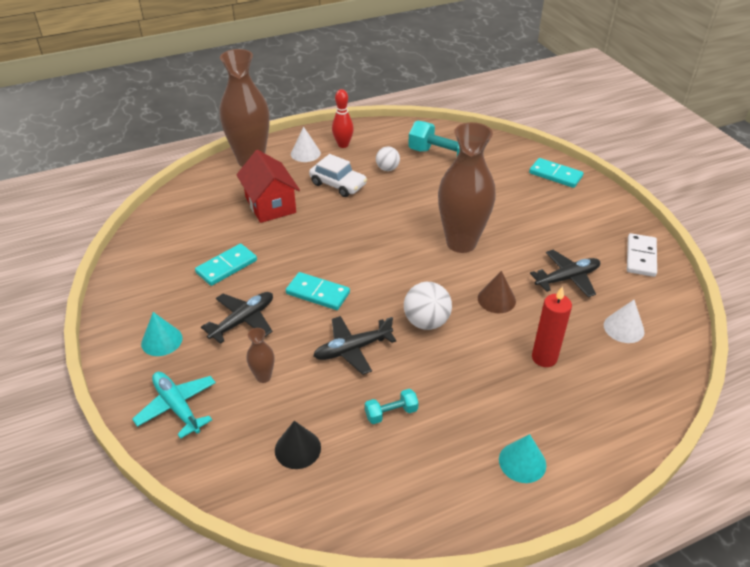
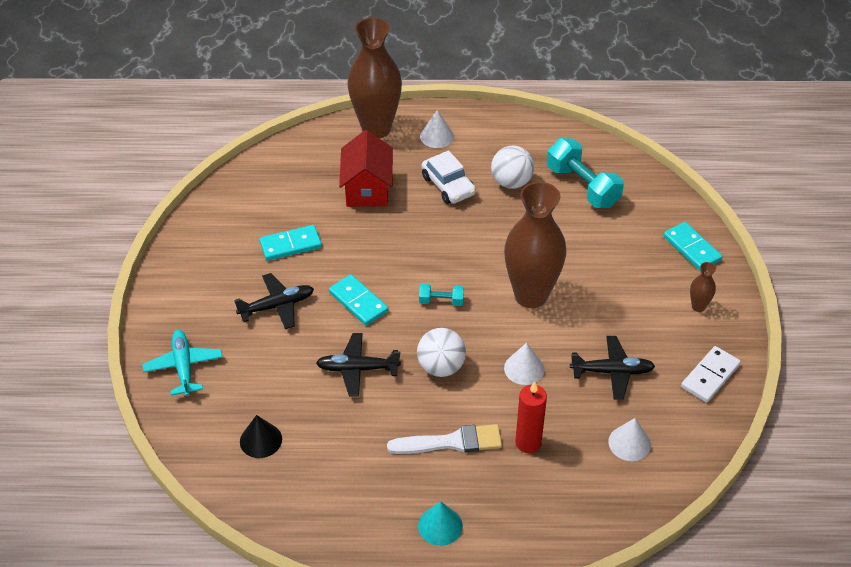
camera: 25 degrees right, 5 degrees up
turquoise cone [141,312,183,356] -> none
brown vase [246,328,274,383] -> brown vase moved to [690,262,716,312]
red bowling pin [332,89,354,148] -> none
turquoise dumbbell [365,389,419,424] -> turquoise dumbbell moved to [419,284,464,306]
white ball [376,146,400,171] -> white ball [491,146,534,189], size x1.54
brown cone [478,271,516,313] -> white cone [504,343,545,385]
none -> white brush [387,424,502,454]

